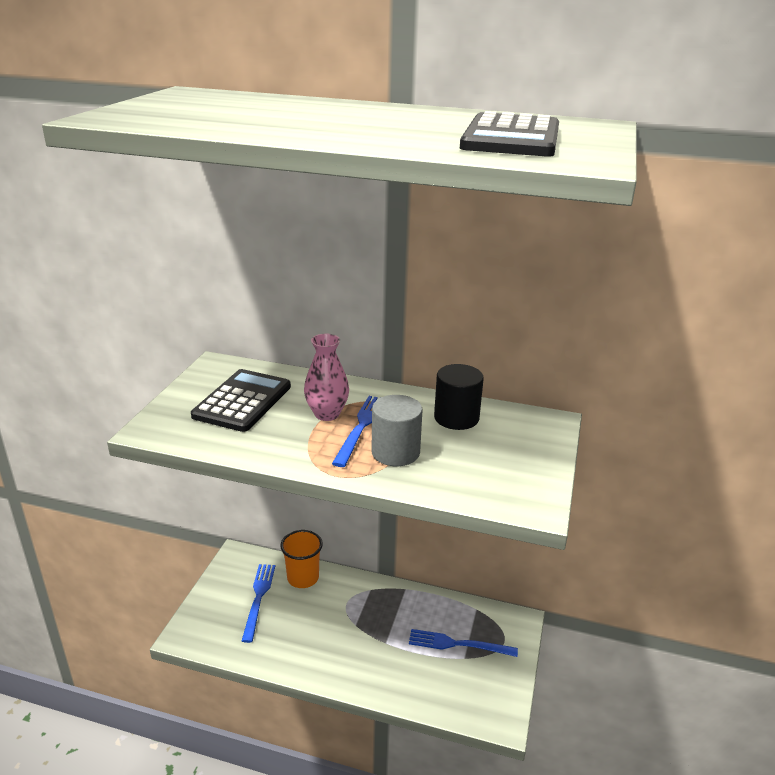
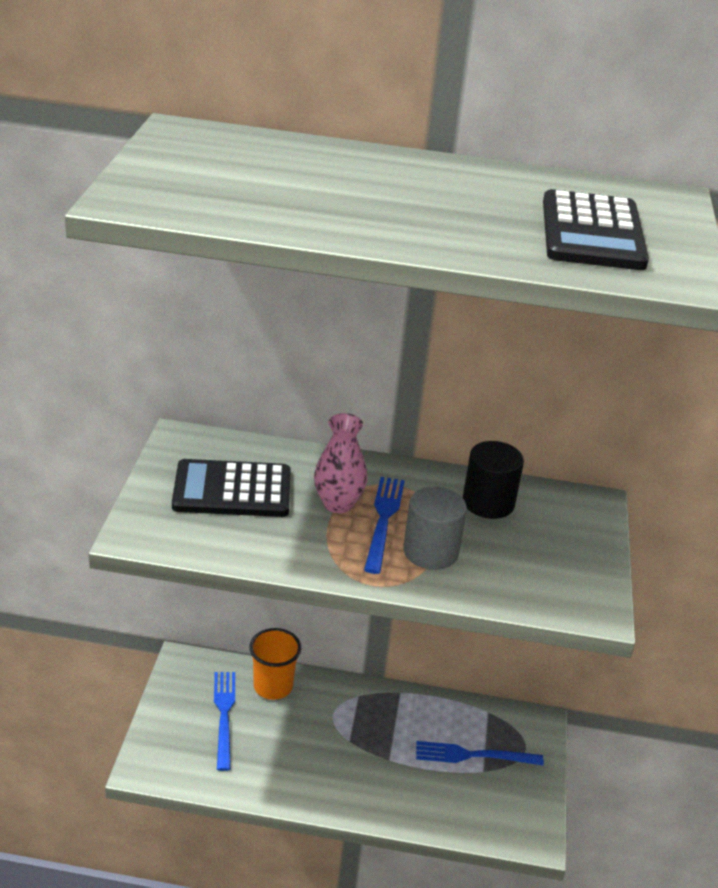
camera: 10 degrees left, 5 degrees up
black calculator [191,369,291,432] -> black calculator turned 105 degrees counterclockwise [172,459,291,517]

